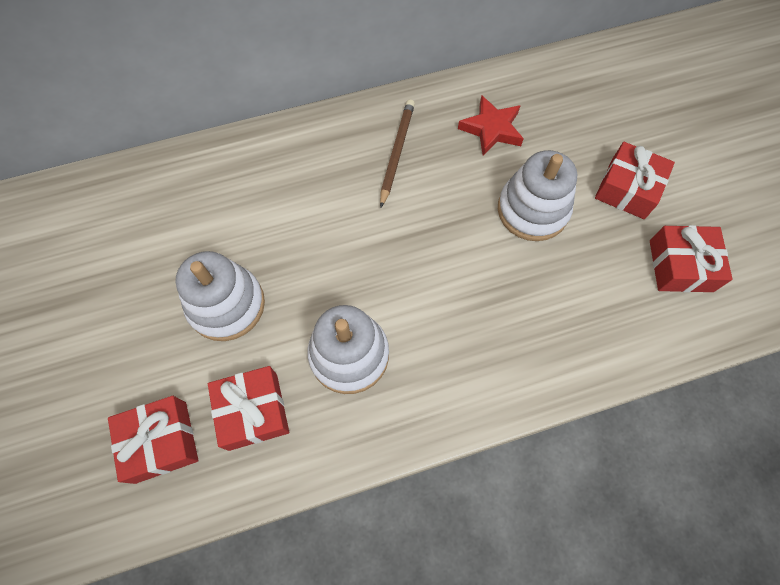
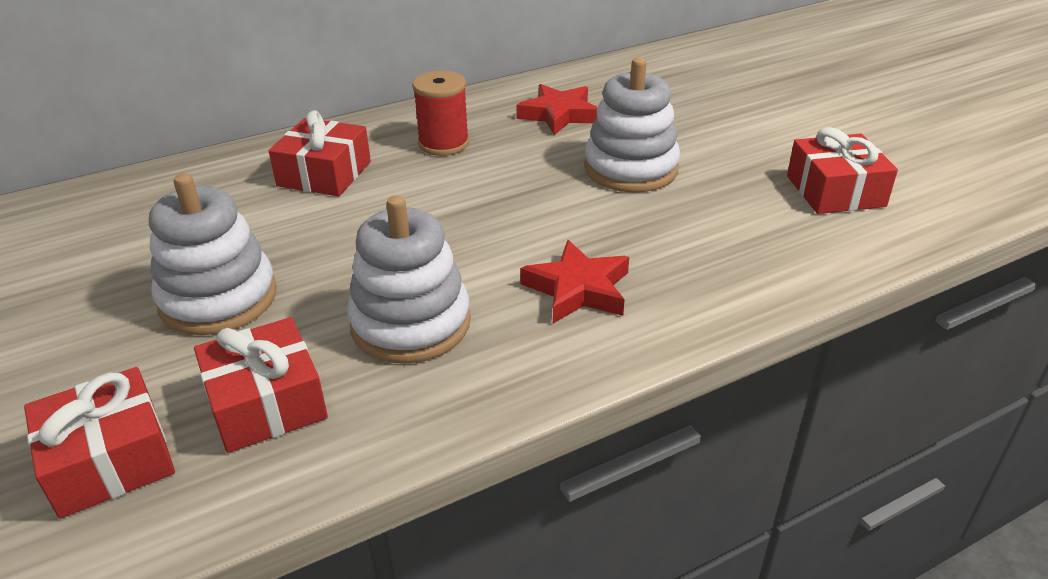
camera: 10 degrees left, 30 degrees down
brown pencil [380,100,415,207] -> red spool [412,71,469,156]
red gift [595,142,675,219] -> red gift moved to [269,110,371,196]
none -> red star [520,240,629,323]

